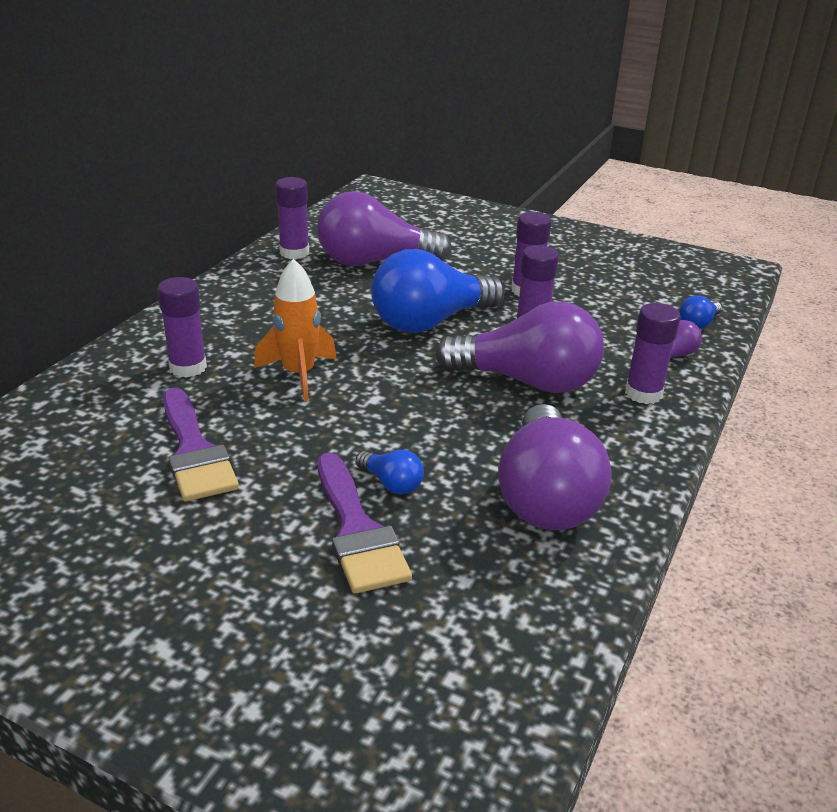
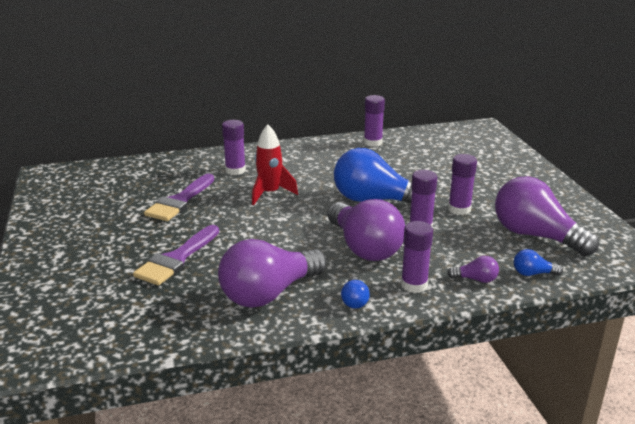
camera: 50 degrees right, 5 degrees down
orange rocket [254,258,337,401] -> red rocket [252,124,298,205]
purple light bulb [317,191,452,266] -> purple light bulb moved to [495,176,599,256]
blue light bulb [356,450,424,494] -> blue light bulb moved to [341,276,370,309]

